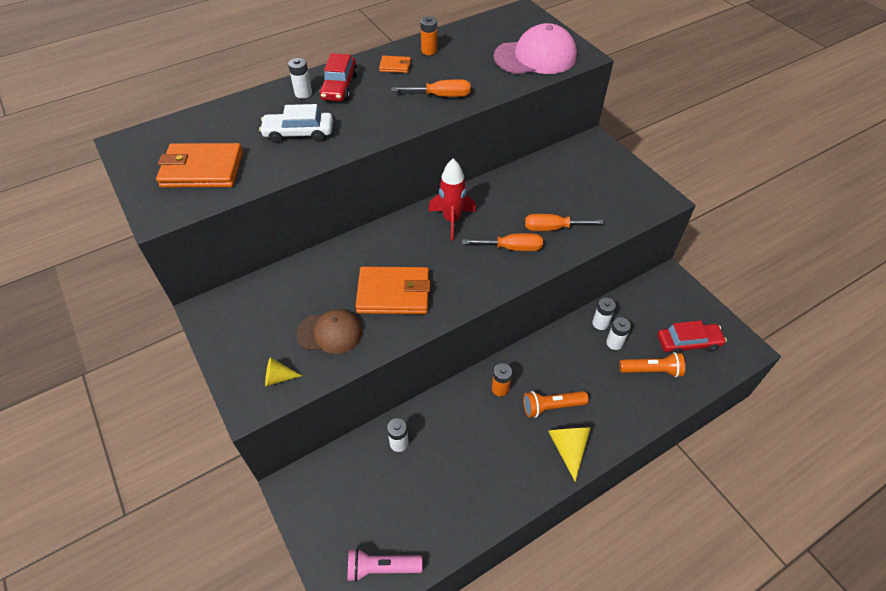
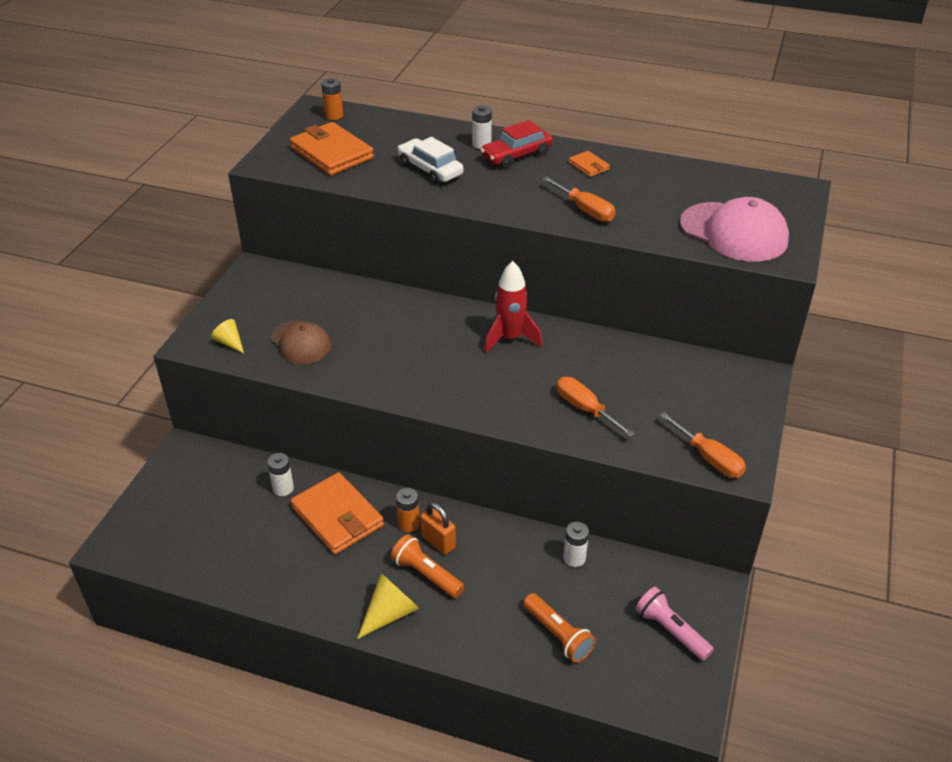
camera: 50 degrees right, 10 degrees down
pink flashlight [348,548,423,582] -> pink flashlight moved to [635,587,714,661]
orange wallet [355,267,430,314] -> orange wallet moved to [290,472,384,555]
orange battery [420,16,437,55] -> orange battery moved to [321,78,343,120]
orange screwdriver [462,233,543,251] -> orange screwdriver moved to [660,412,746,478]
white battery [606,317,631,350] -> none
red car [657,320,727,354] -> none
none -> orange padlock [420,502,456,555]

